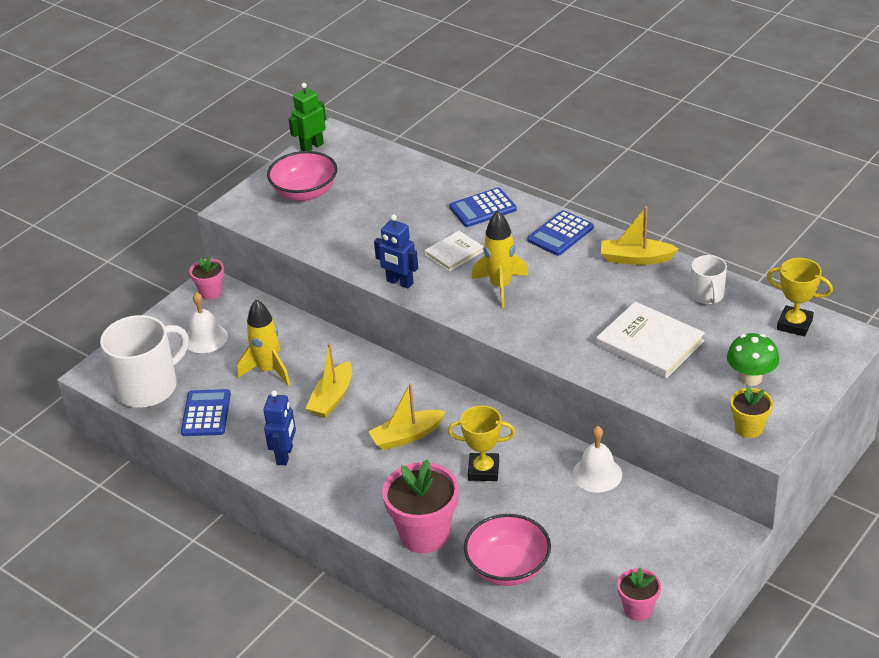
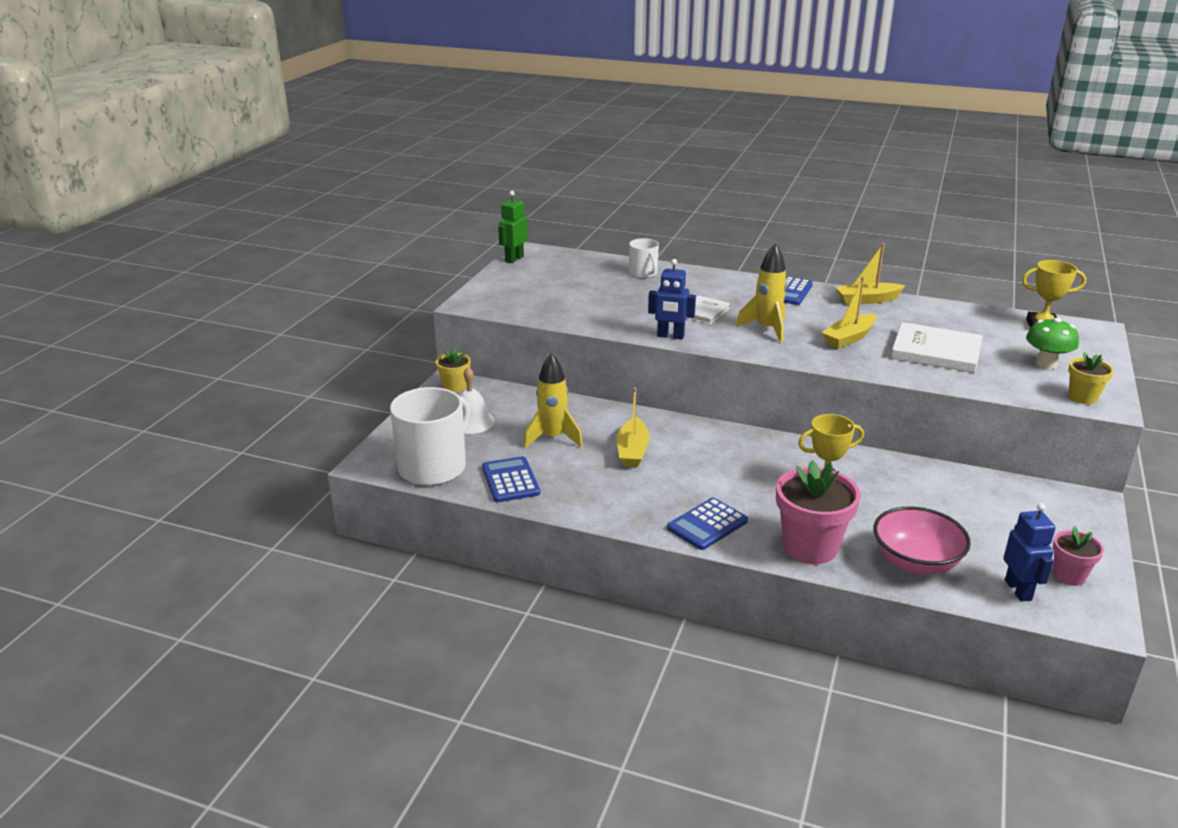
camera: 20 degrees left, 10 degrees down
pink flower pot [189,256,224,299] -> yellow flower pot [436,348,470,393]
blue robot [263,390,296,465] -> blue robot moved to [1003,503,1056,602]
pink bowl [267,151,337,201] -> none
yellow boat [368,383,446,450] -> yellow boat moved to [822,276,877,349]
blue calculator [449,187,517,227] -> blue calculator moved to [667,498,748,550]
white bell [572,426,622,492] -> none
white mug [690,255,727,304] -> white mug moved to [629,238,659,278]

